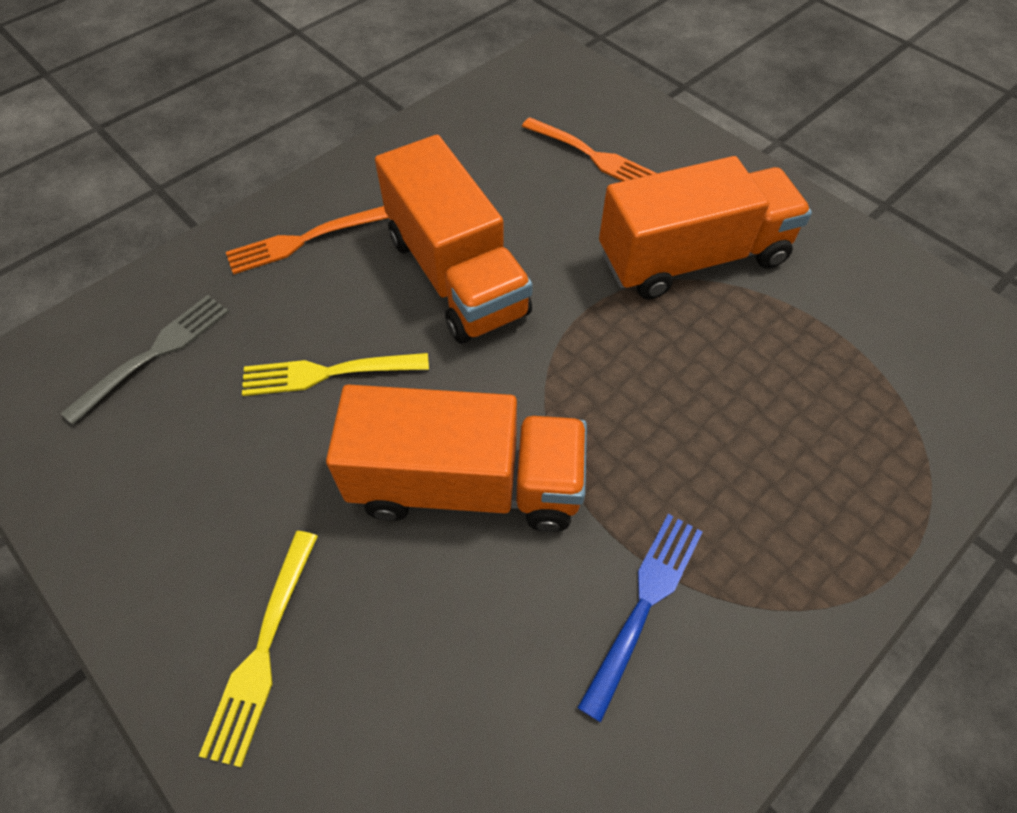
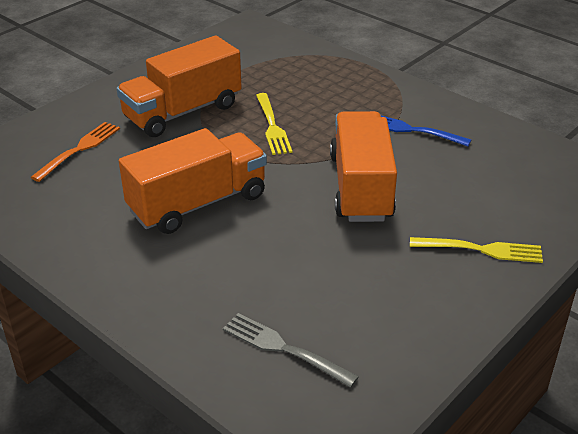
camera: 95 degrees left, 20 degrees down
orange fork [226,206,389,275] -> none
yellow fork [242,353,429,396] -> yellow fork moved to [256,93,292,155]
orange truck [599,156,812,300] -> orange truck turned 105 degrees counterclockwise [117,36,242,137]

